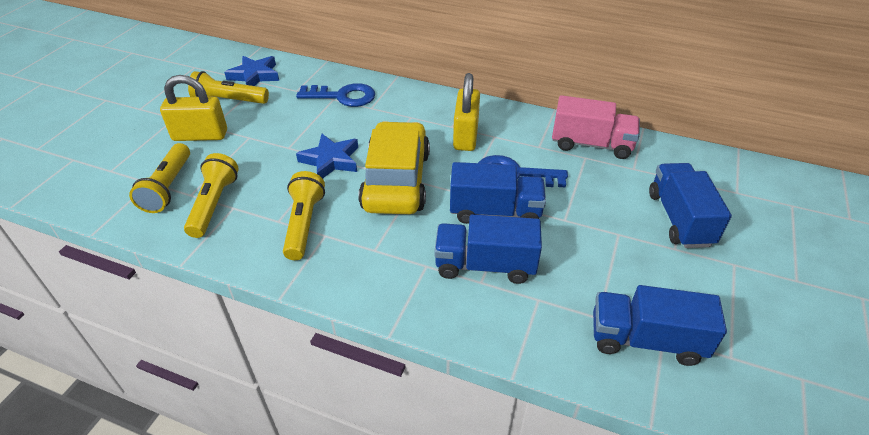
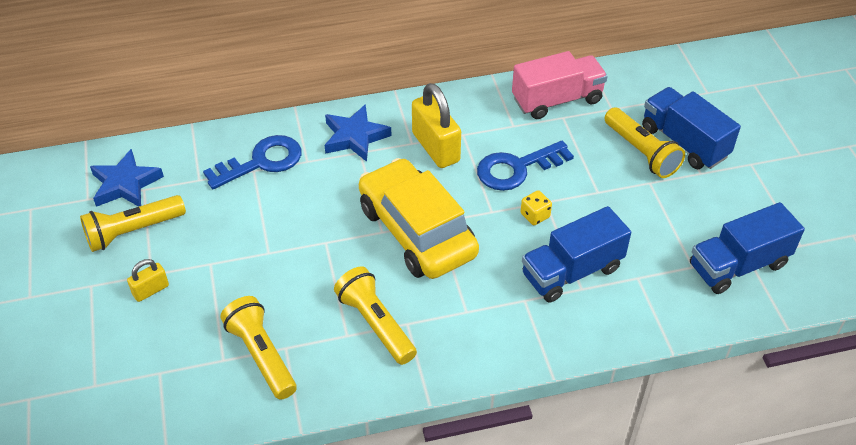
camera: 35 degrees left, 5 degrees up
yellow flashlight [129,143,190,213] -> yellow flashlight moved to [604,107,685,178]
yellow padlock [160,75,227,141] -> yellow padlock [127,259,169,302], size x0.52
blue star [296,134,358,179] -> blue star moved to [325,104,392,162]
blue truck [450,162,546,224] -> yellow dice [521,190,552,225]

